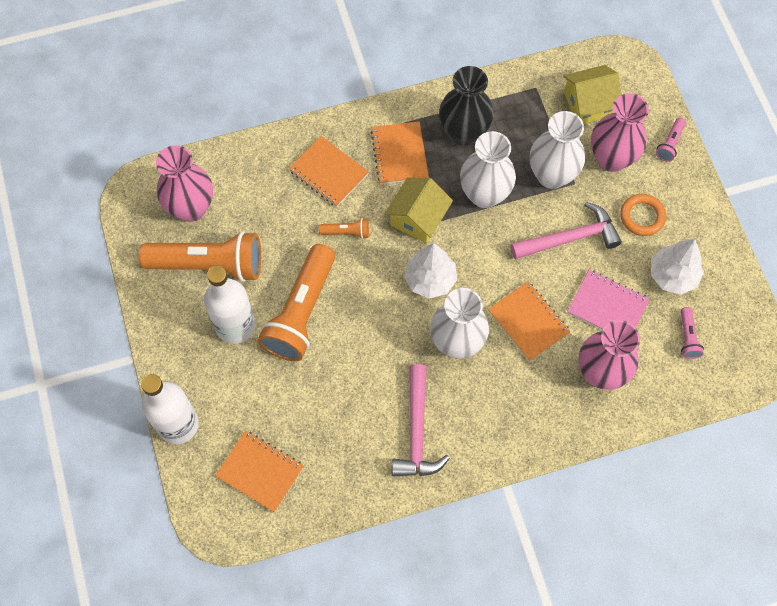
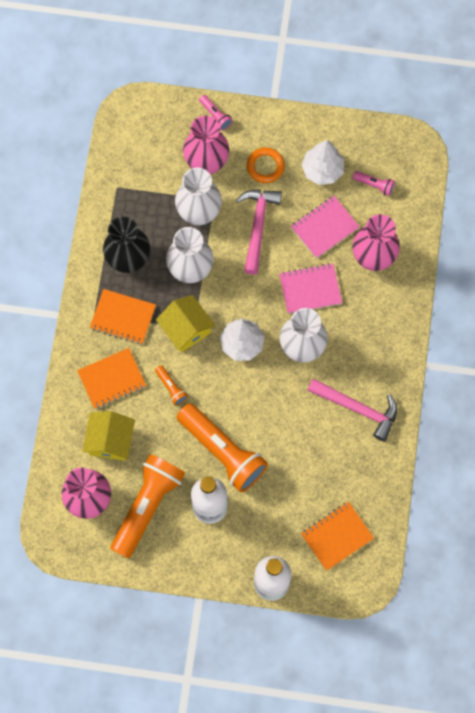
camera: 65 degrees left, 5 degrees up
orange flashlight [319,218,369,239] -> orange flashlight turned 120 degrees clockwise [155,365,188,406]
orange notebook [488,281,570,362] -> pink notebook [279,263,342,314]
yellow house [563,65,621,124] -> yellow house moved to [82,411,135,461]

